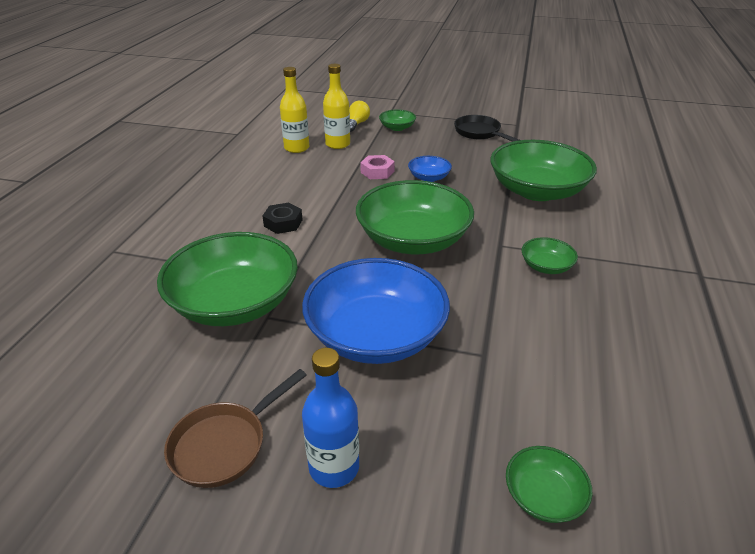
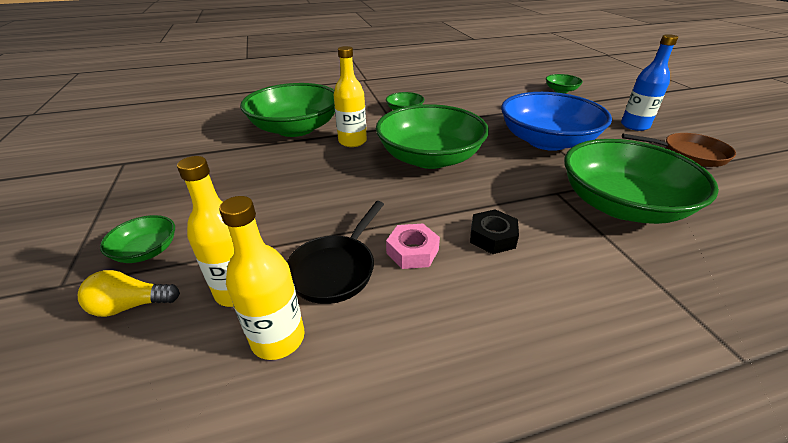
camera: 120 degrees left, 0 degrees up
pink nut [360,155,395,179] -> pink nut moved to [386,224,440,269]
blue bowl [408,156,452,182] -> none
black pan [454,115,519,142] -> black pan moved to [287,201,384,304]
none -> yellow bottle [334,46,367,147]

